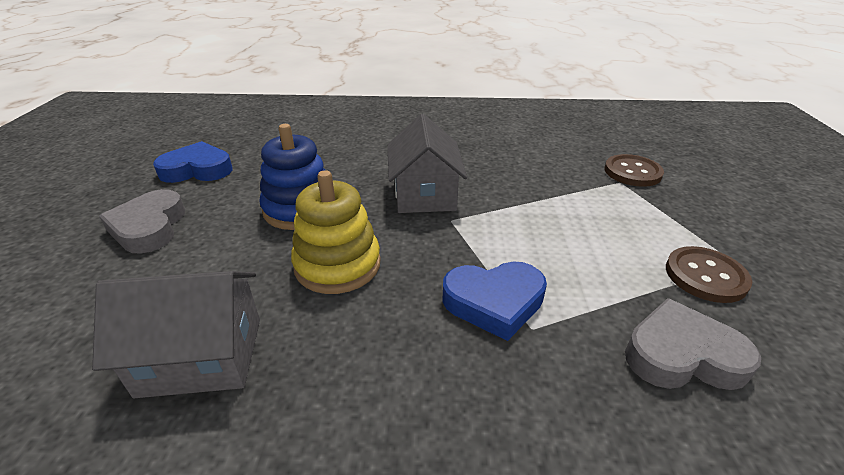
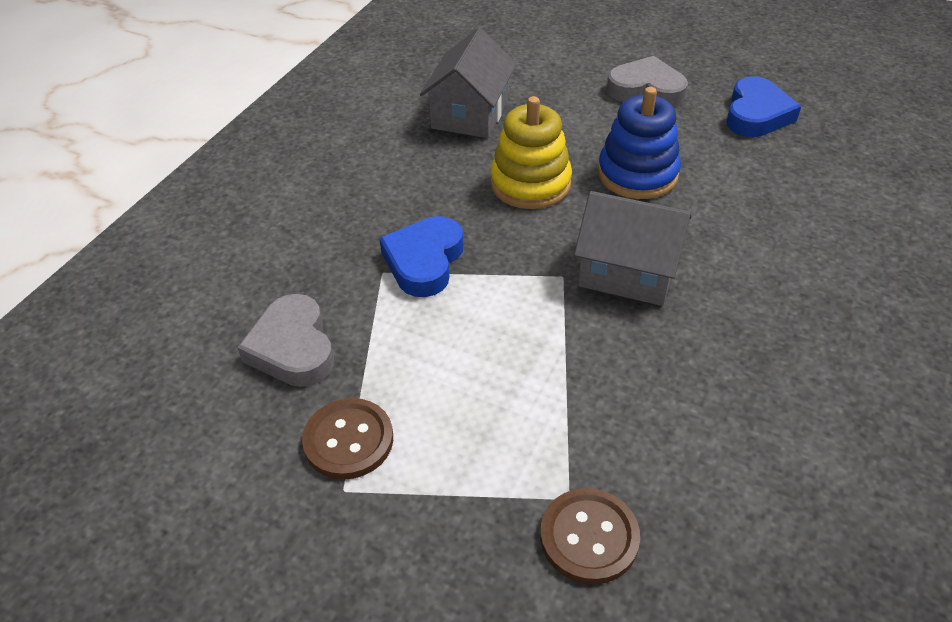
camera: 115 degrees right, 10 degrees up
grey heart [625,298,761,390] -> grey heart turned 135 degrees clockwise [237,294,334,387]

